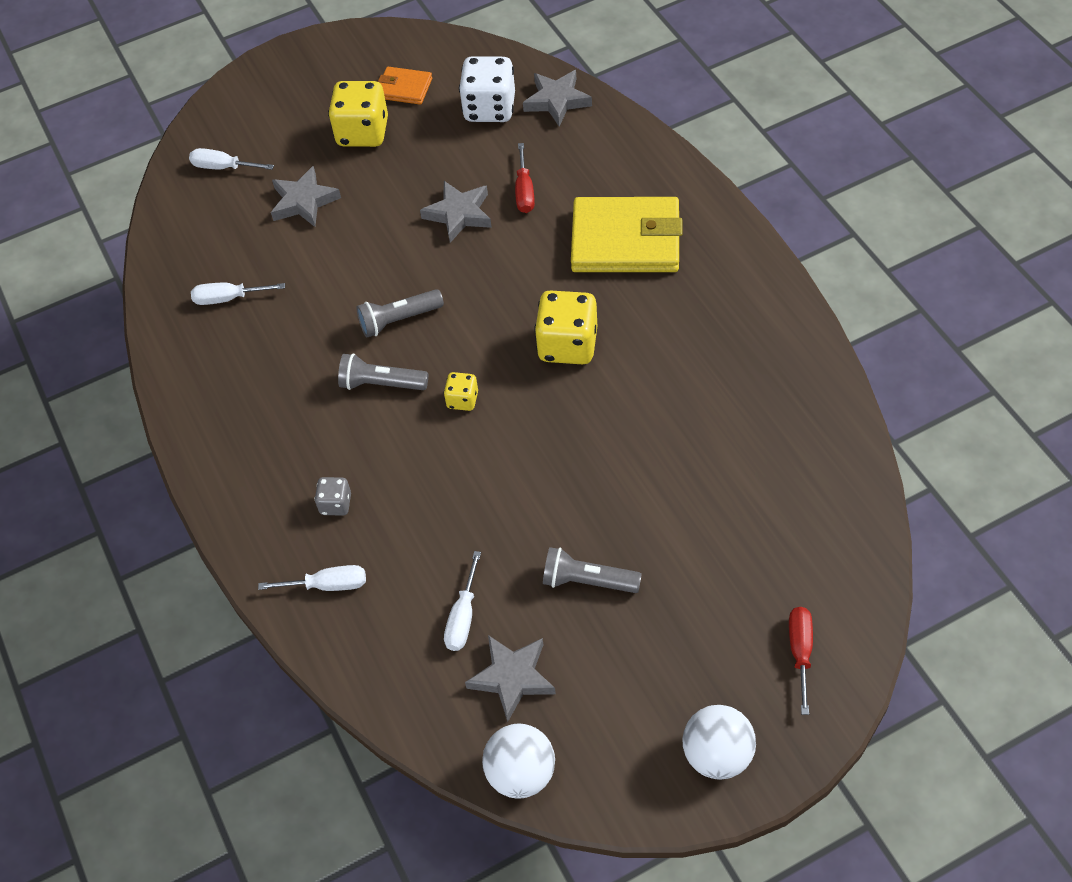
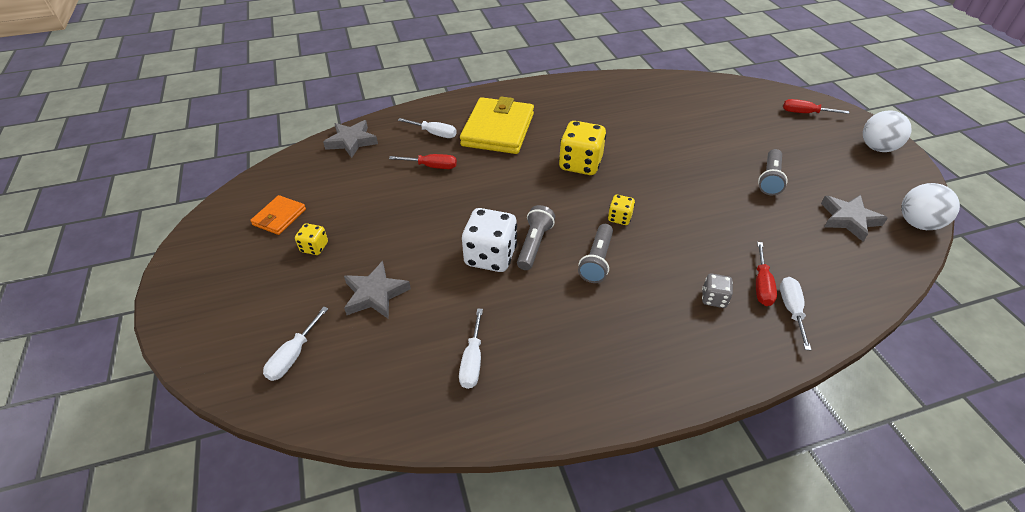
camera: 85 degrees left, 10 degrees down
yellow dice [328,81,388,147] -> yellow dice [295,223,328,255], size x0.51
grey flashlight [356,289,444,337] -> grey flashlight turned 150 degrees counterclockwise [517,205,555,270]
grey star [420,181,492,243] -> none
white screwdriver [444,551,481,651] -> white screwdriver moved to [398,118,457,138]
white dice [459,56,515,122] -> white dice moved to [462,208,517,272]
none -> red screwdriver [756,242,777,306]

